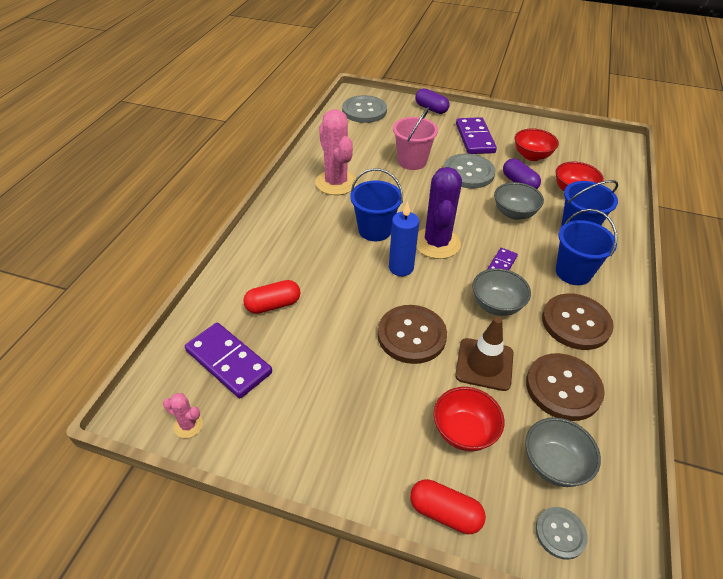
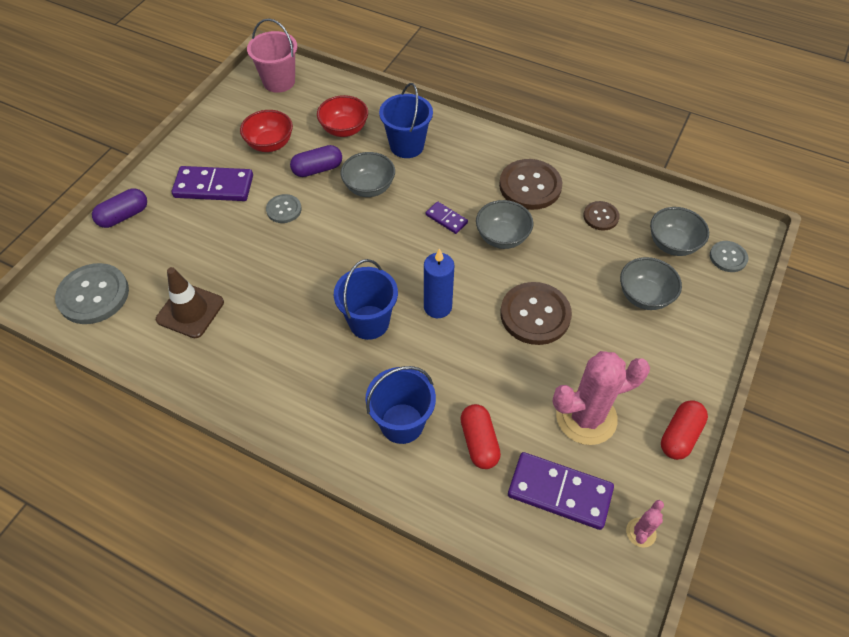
camera: 80 degrees left, 10 degrees up
purple domino [185,323,272,399] -> purple domino turned 60 degrees clockwise [508,452,614,530]
pink cactus [315,109,357,195] -> pink cactus moved to [552,351,650,445]
pink bucket [393,107,438,170] -> pink bucket moved to [247,19,297,93]
red capsule [410,479,486,534] -> red capsule moved to [661,400,708,460]
purple cactus [416,167,462,259] -> none
red bowl [434,387,504,451] -> grey bowl [620,257,682,310]
grey button [444,154,495,188] -> grey button [266,194,302,223], size x0.55
brown traffic cone [455,317,514,391] -> brown traffic cone moved to [156,267,224,338]
brown button [526,353,605,421] -> brown button [583,201,620,231], size x0.55
blue bucket [556,209,617,285] -> blue bucket moved to [365,366,436,444]

